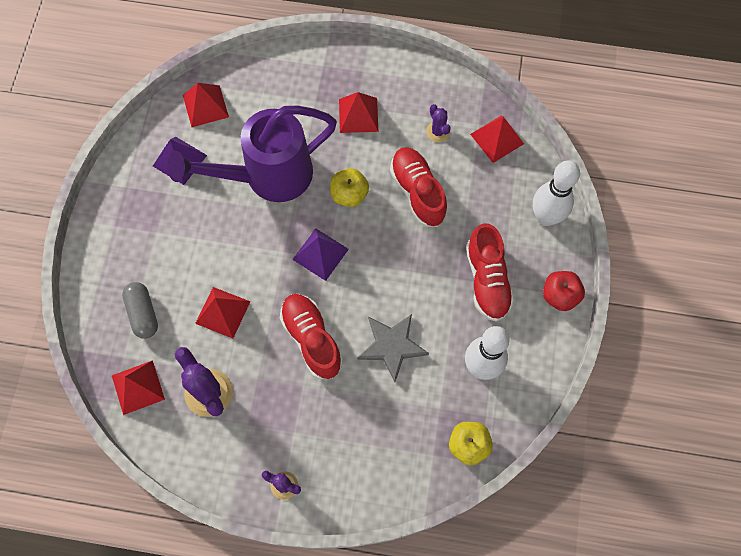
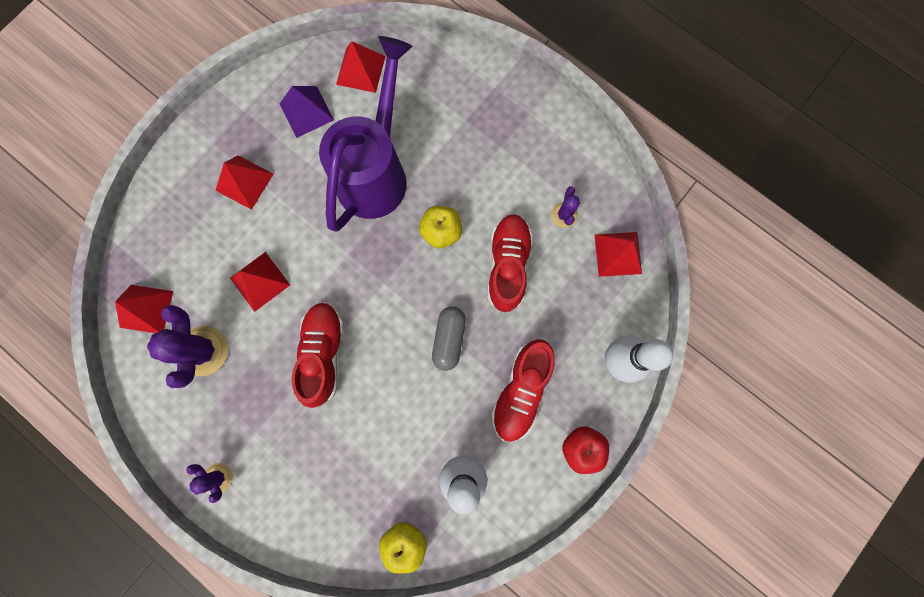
camera: 30 degrees right, 10 degrees up
grey capsule [122,282,158,339] -> grey capsule moved to [432,306,466,371]
purple watering can [168,106,337,202] -> purple watering can turned 105 degrees clockwise [319,36,413,232]
purple pyramid [292,229,349,281] -> none
red pyramid [339,92,378,133] -> red pyramid moved to [216,155,274,210]
grey star [357,314,429,382] -> none

